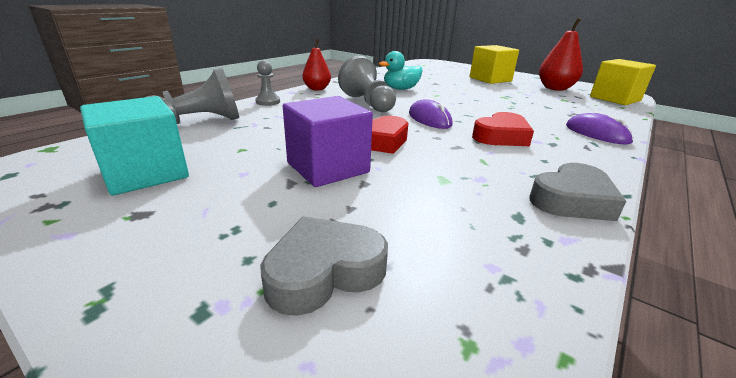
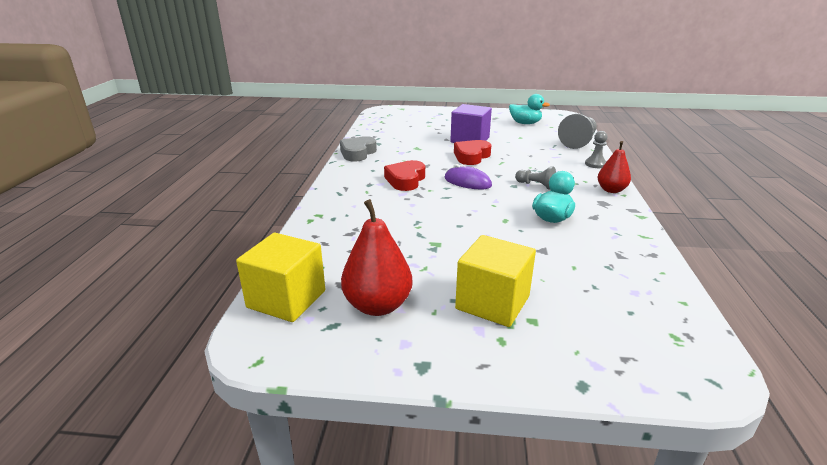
camera: 150 degrees right, 0 degrees up
turquoise cube [80,96,189,195] -> turquoise duck [509,94,550,124]
grey heart [260,216,388,316] -> none
grey pawn [338,56,396,112] -> grey pawn [515,166,556,189], size x0.56
purple mouse [566,113,634,145] -> none

